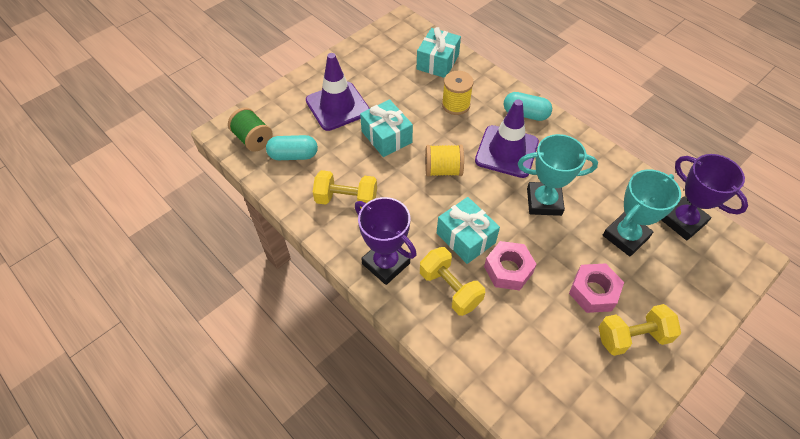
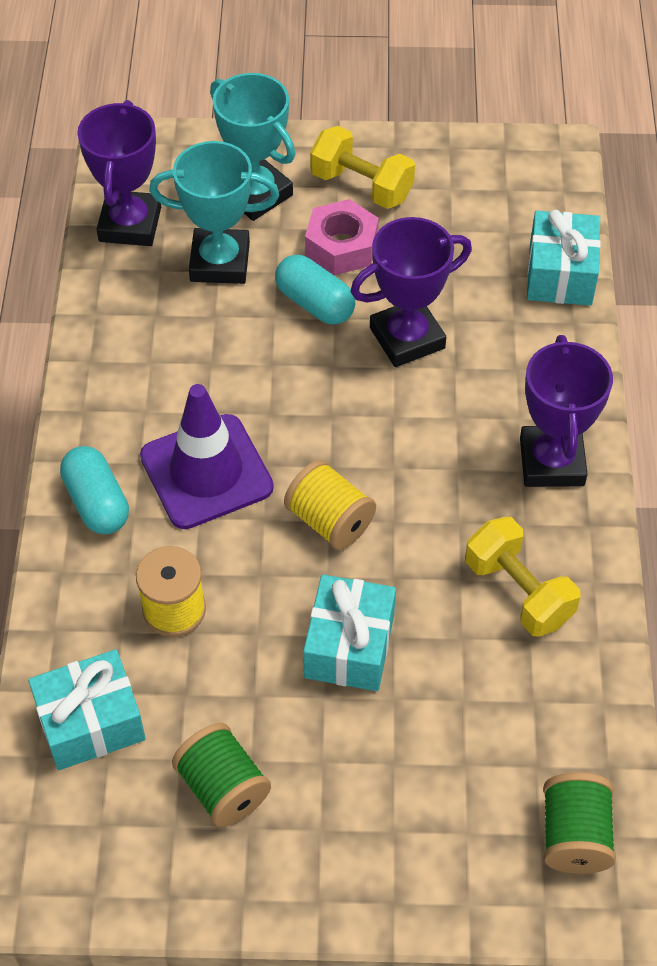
camera: 135 degrees left, 0 degrees up
turquoise capsule [266,135,318,160] -> turquoise capsule moved to [275,255,355,325]
purple traffic cone [306,53,370,131] -> none
yellow dumbbell [420,247,485,316] -> none
turquoise gift [437,197,500,264] -> turquoise gift moved to [527,210,601,306]
pink nut [484,241,537,290] -> purple trophy [350,217,472,367]
turquoise trophy [518,134,598,216] -> turquoise trophy moved to [210,73,295,221]
none -> green spool [172,723,271,827]

